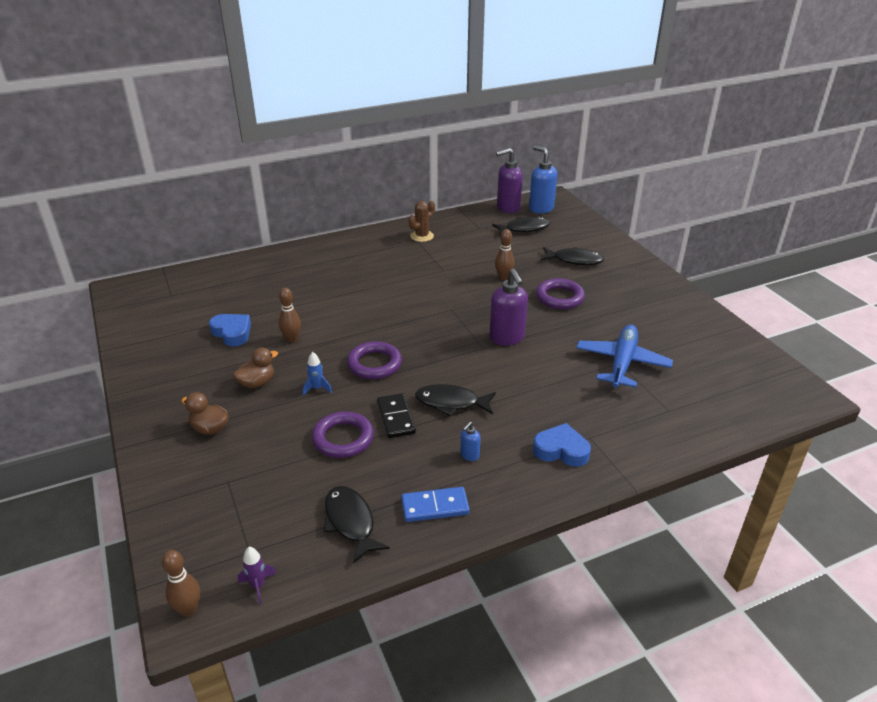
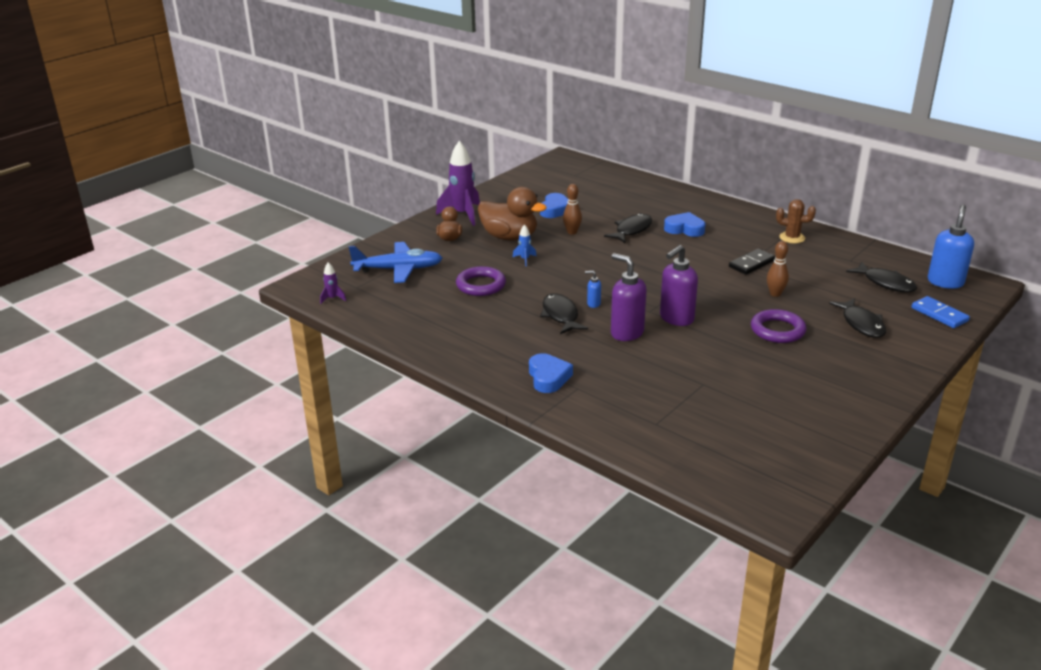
camera: 65 degrees right, 5 degrees down
brown bowling pin [162,550,200,616] -> none
brown duck [233,347,278,388] -> brown duck [478,187,547,241], size x1.83
black fish [323,486,390,564] -> black fish moved to [604,213,652,243]
purple ring [347,341,402,379] -> none
black domino [377,393,416,438] -> black domino moved to [729,249,776,275]
blue domino [401,487,470,522] -> blue domino moved to [911,296,970,328]
blue soap dispenser [460,422,480,461] -> blue soap dispenser moved to [585,271,601,308]
purple soap dispenser [496,148,523,213] -> purple soap dispenser moved to [611,253,646,341]
blue plane [576,324,673,388] -> blue plane moved to [349,242,442,283]
none -> purple rocket [436,141,480,226]
none -> blue heart [664,212,705,237]

